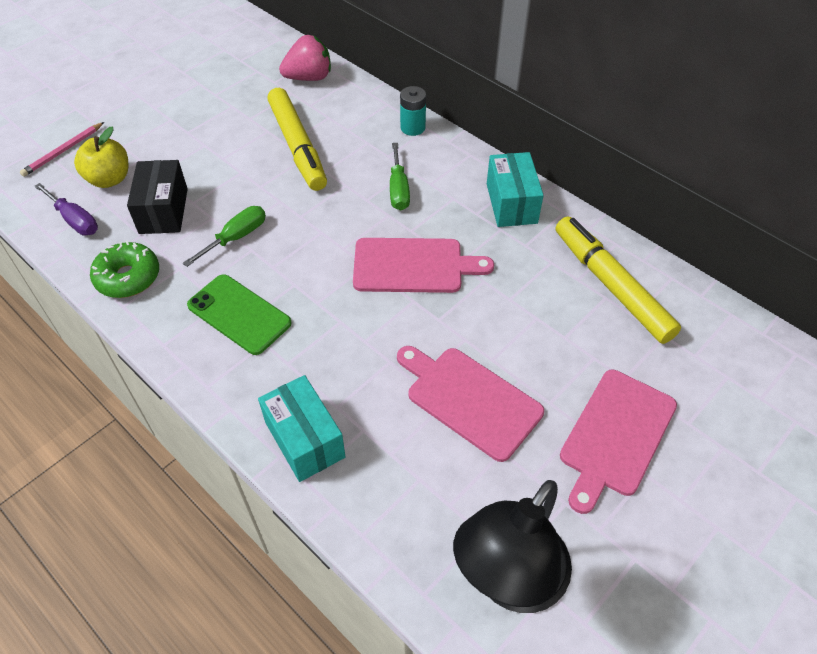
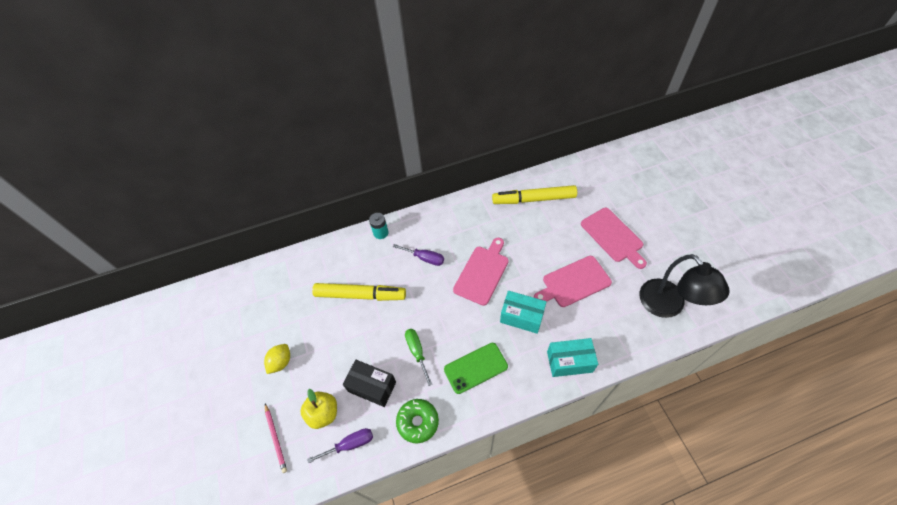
camera: 60 degrees left, 5 degrees up
pink strawberry [279,35,331,81] -> none
green screwdriver [390,143,410,210] -> purple screwdriver [393,244,444,266]
turquoise box [487,152,544,227] -> turquoise box moved to [500,291,546,334]
none -> yellow lemon [264,344,290,374]

